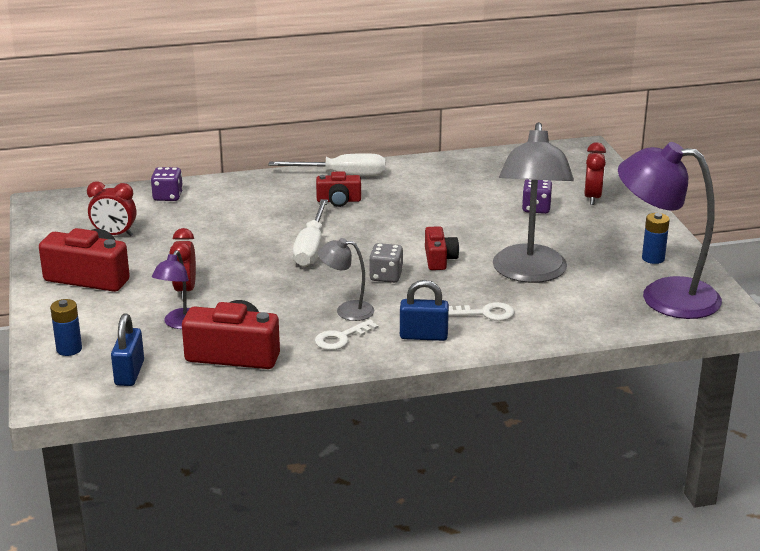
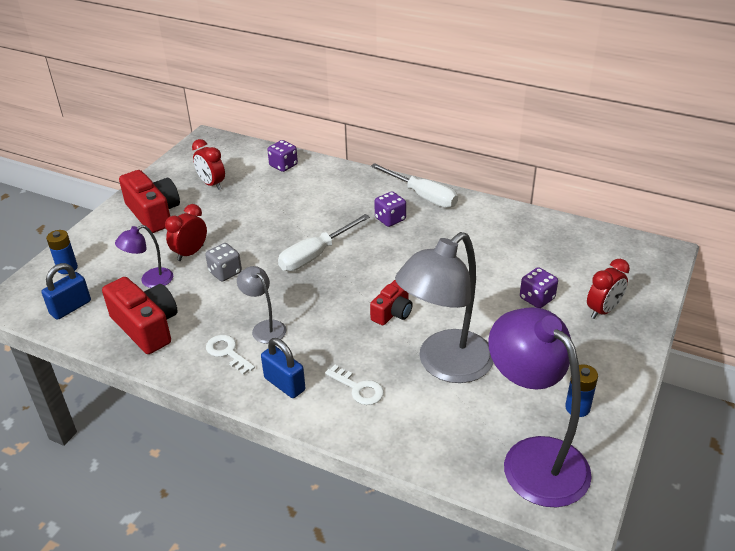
camera: 40 degrees right, 10 degrees up
white key [315,319,378,350] -> white key turned 45 degrees clockwise [206,335,255,375]
red camera [316,172,361,207] -> purple dice [374,192,406,227]
grey dice [369,243,403,283] -> grey dice moved to [205,243,242,282]

